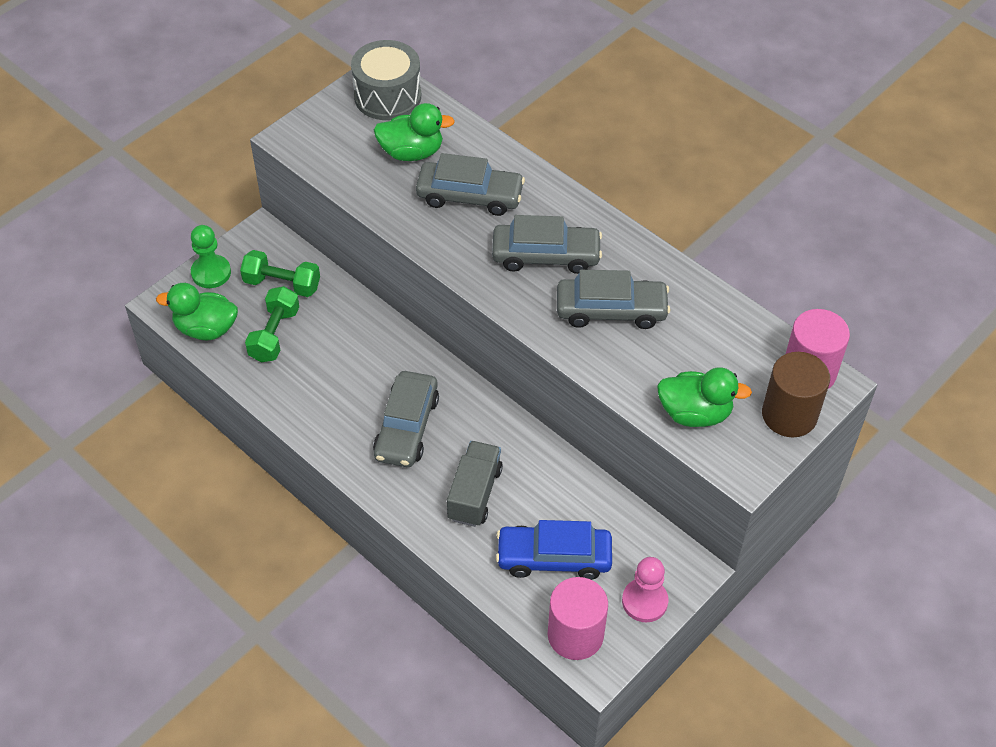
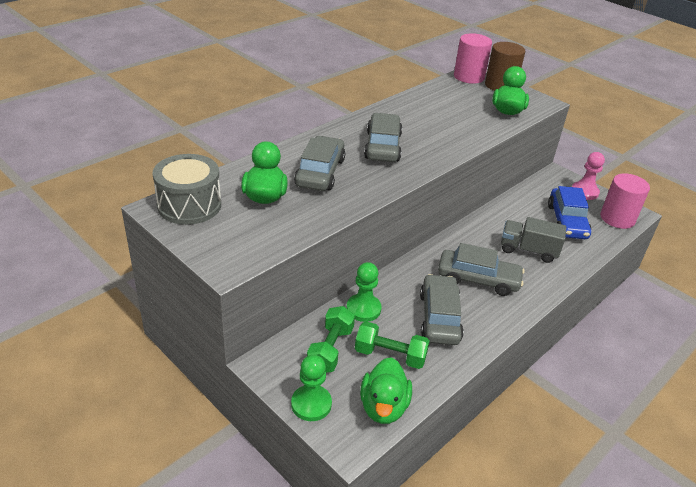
camera: 90 degrees left, 15 degrees down
grey car [557,270,671,329] -> grey car moved to [420,274,464,345]
none -> green pawn [347,262,381,322]

